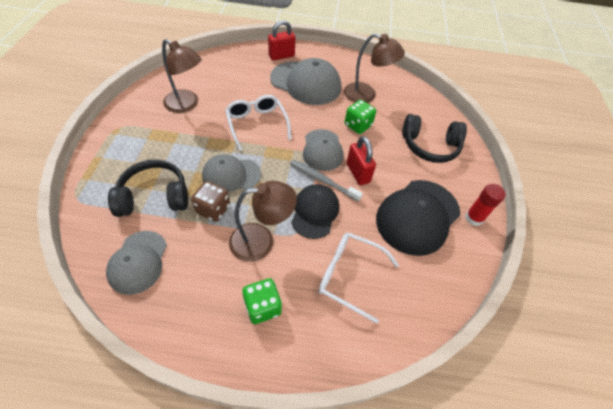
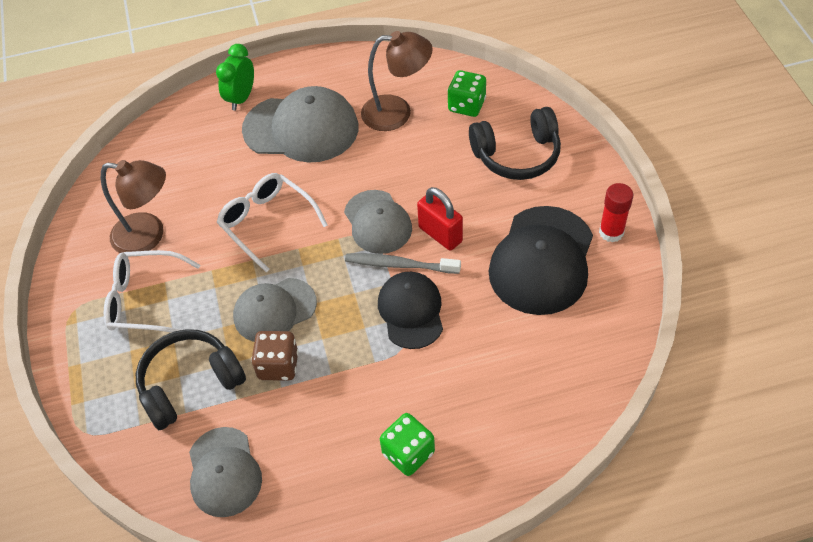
camera: 15 degrees left, 0 degrees up
brown lamp [229,181,297,262] -> none
red padlock [268,20,296,61] -> green clock [216,44,254,111]
white glasses [319,233,399,324] -> white glasses moved to [104,250,200,333]
green dice [345,100,376,134] -> green dice moved to [448,70,486,117]

